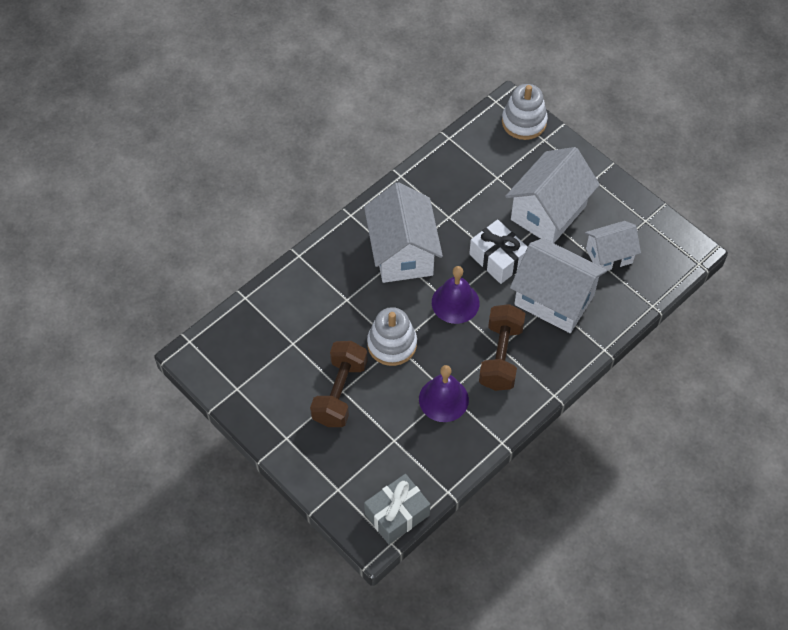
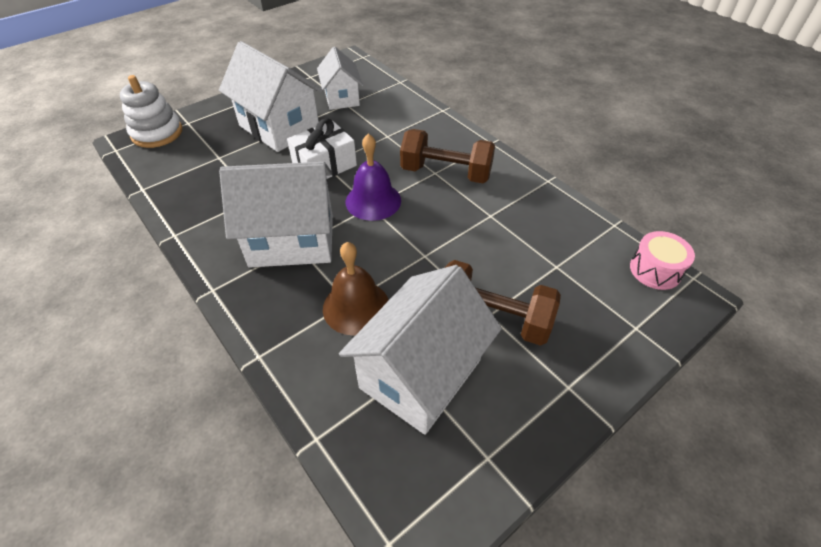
camera: 85 degrees left, 10 degrees down
grey gift [364,474,430,544] -> pink drum [630,231,695,290]
white stacking toy [367,307,417,366] -> none
purple bell [419,365,469,422] -> none
white house [510,238,607,333] -> white house moved to [339,265,502,435]
none -> brown bell [323,242,389,336]

